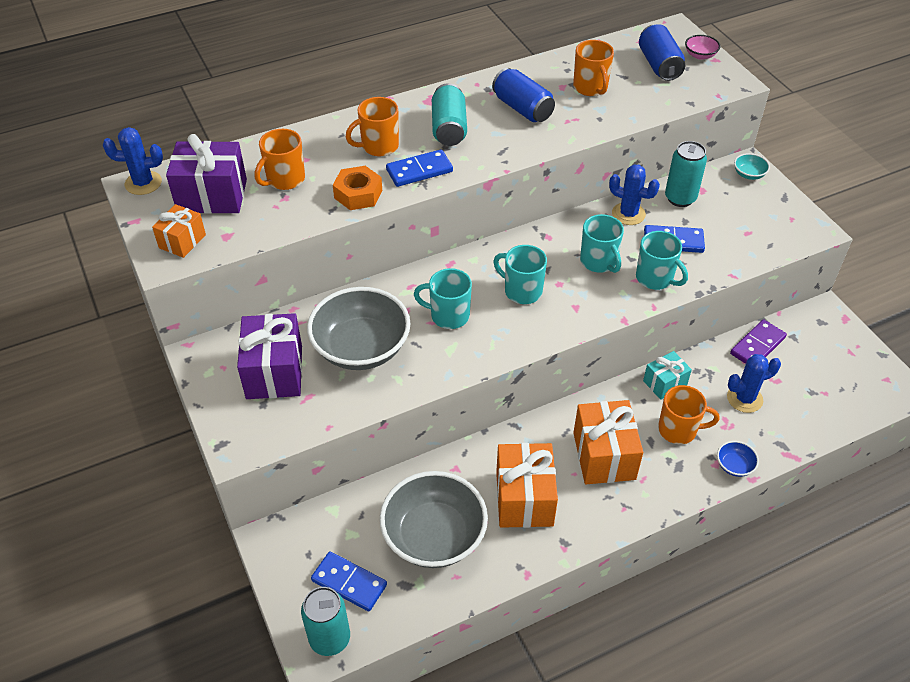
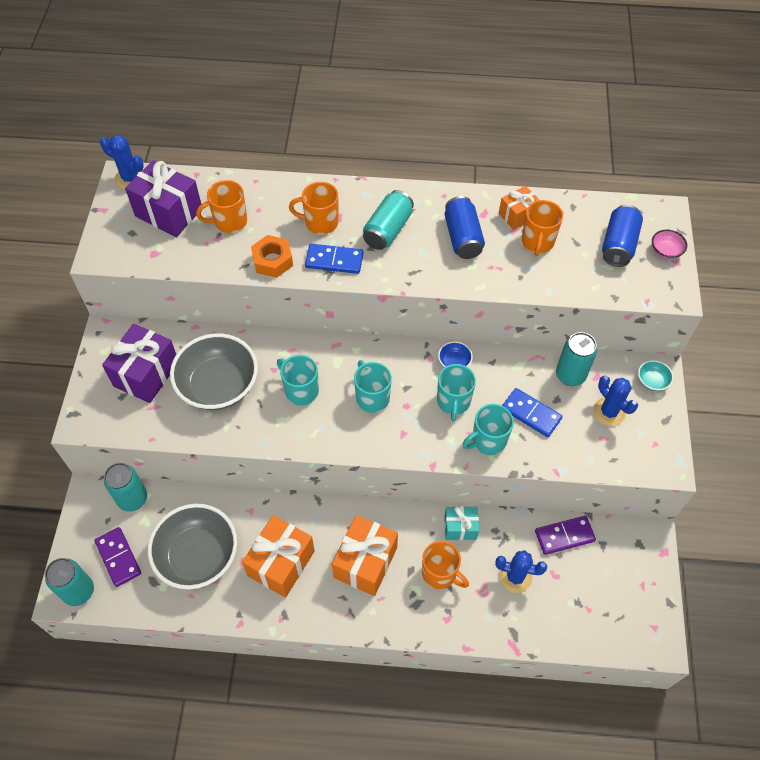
camera: 30 degrees right, 10 degrees up
orange gift [152,204,206,258] -> orange gift moved to [499,186,539,230]
blue domino [311,551,387,612] -> purple domino [94,527,141,587]
blue cactus [609,164,660,225] -> blue cactus moved to [593,376,638,426]
turquoise mug [636,231,688,290] -> turquoise mug turned 75 degrees clockwise [462,404,514,455]
blue bowl [717,441,759,477] -> blue bowl moved to [438,341,473,368]
none -> turquoise can [104,463,147,512]

